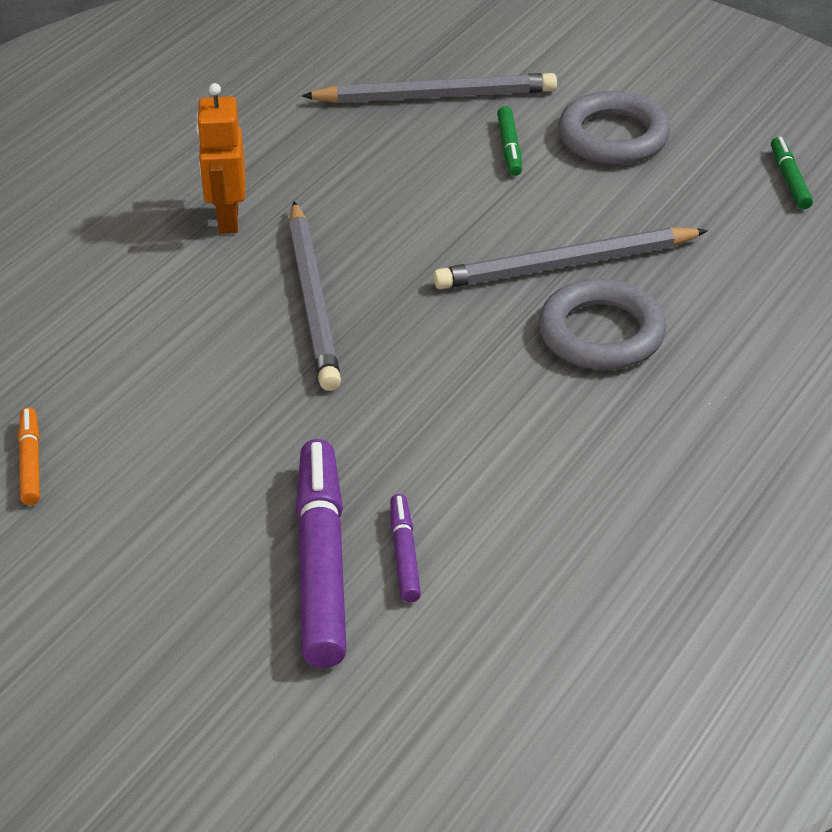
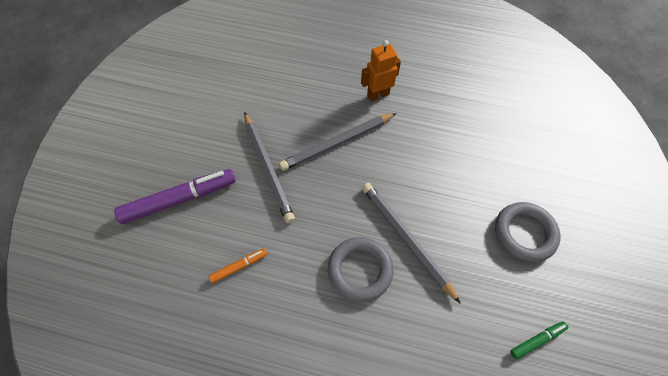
camera: 70 degrees right, 20 degrees up
orange marker [18,407,40,505] -> orange marker moved to [209,248,267,284]
grey pencil [302,73,557,103] -> grey pencil moved to [244,112,295,223]
purple marker [390,494,421,603] -> none
green marker [497,106,522,176] -> none

